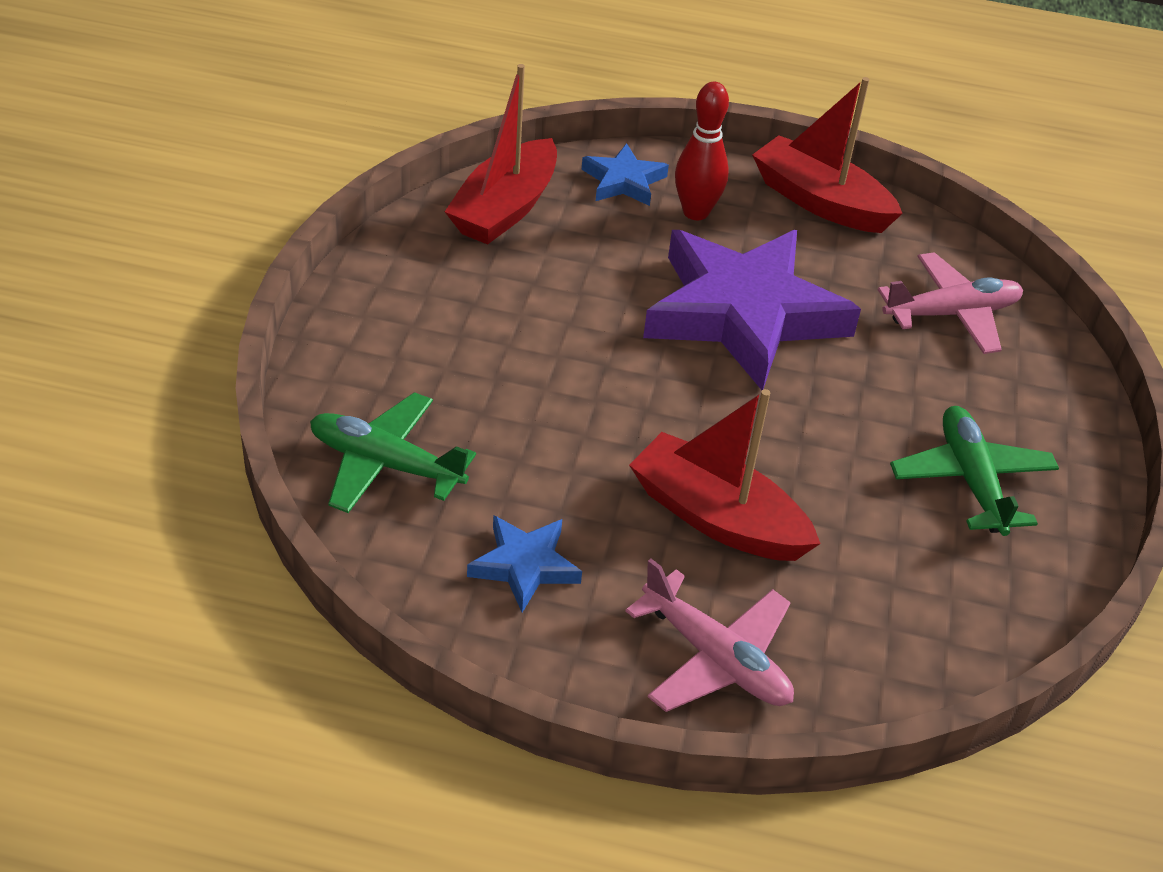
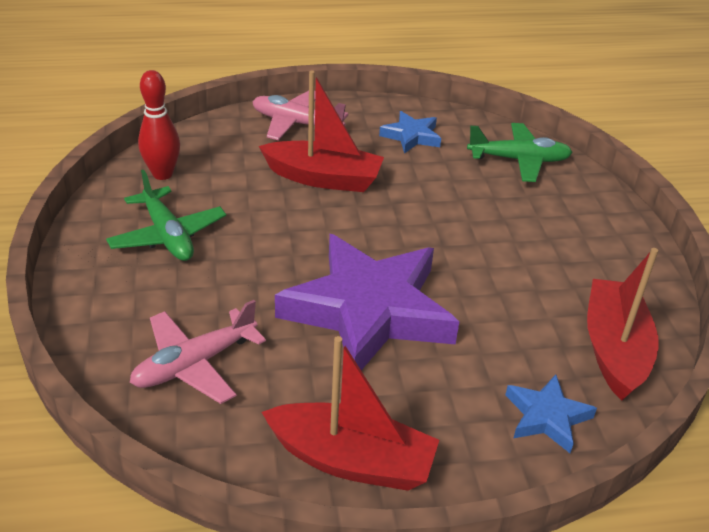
camera: 160 degrees right, 5 degrees down
red bowling pin [675,82,729,220] -> red bowling pin moved to [138,70,180,180]

